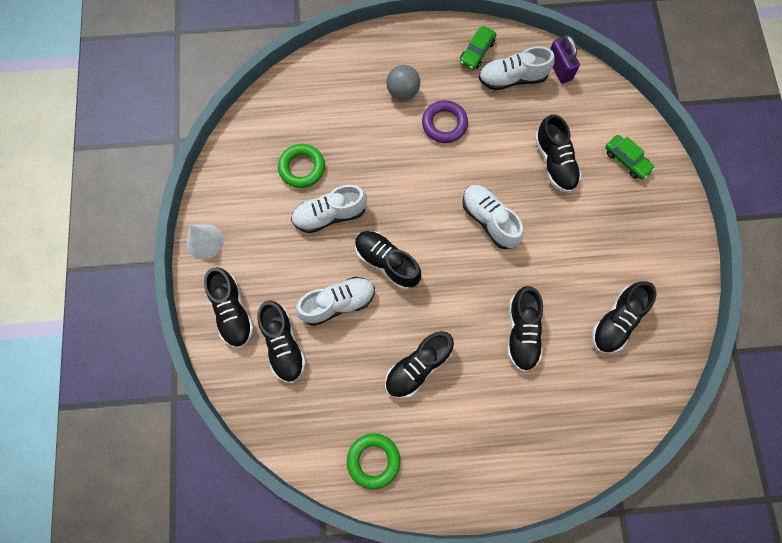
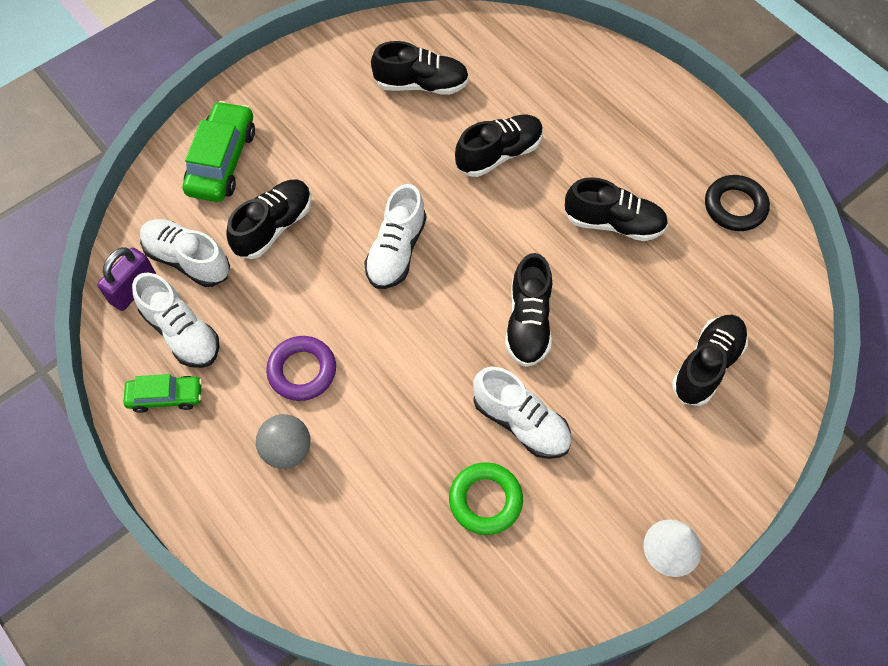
camera: 125 degrees left, 10 degrees down
black shoe [204,267,254,348] -> none
white shoe [296,277,375,326] -> white shoe moved to [140,219,230,287]
green ring [347,433,400,489] -> black ring [705,175,770,231]
green car [605,135,655,180] -> green car [183,101,255,202], size x1.65

